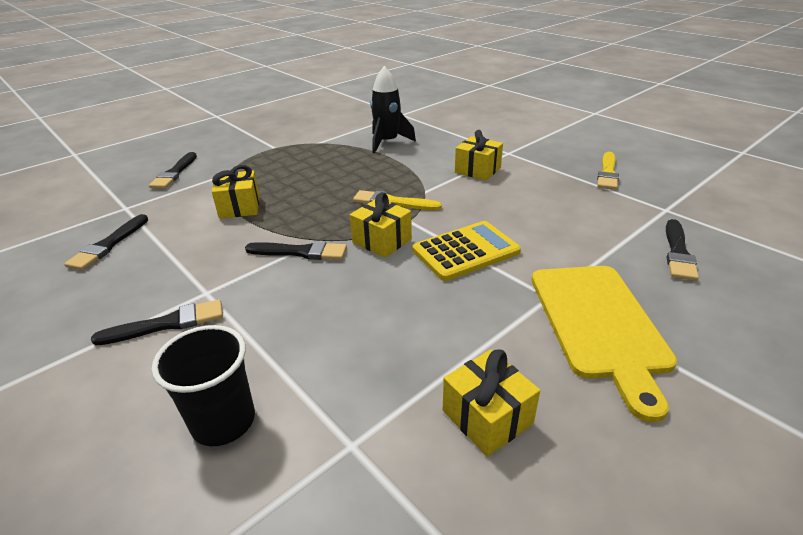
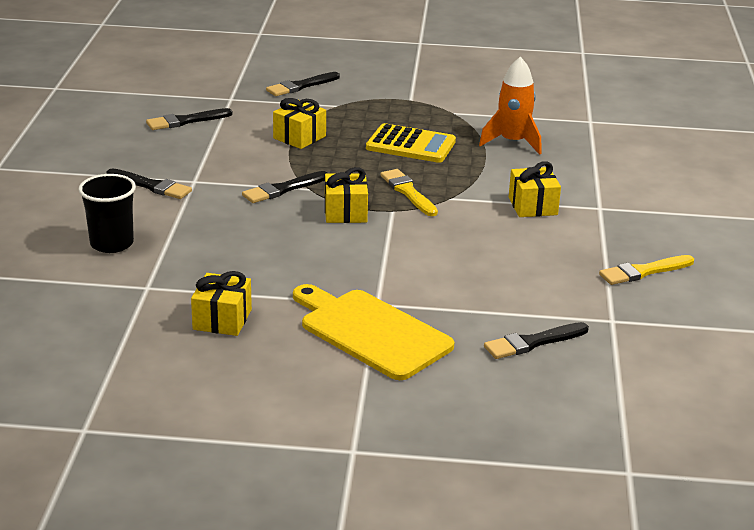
camera: 45 degrees right, 5 degrees down
black brush [245,241,347,260] -> black brush turned 90 degrees clockwise [242,171,329,203]
black rocket [370,66,416,153] -> orange rocket [479,56,542,155]
yellow calculator [412,221,521,281] -> yellow calculator moved to [366,123,456,163]
yellow cutting board [532,266,677,422] -> yellow cutting board turned 90 degrees clockwise [293,284,454,380]

